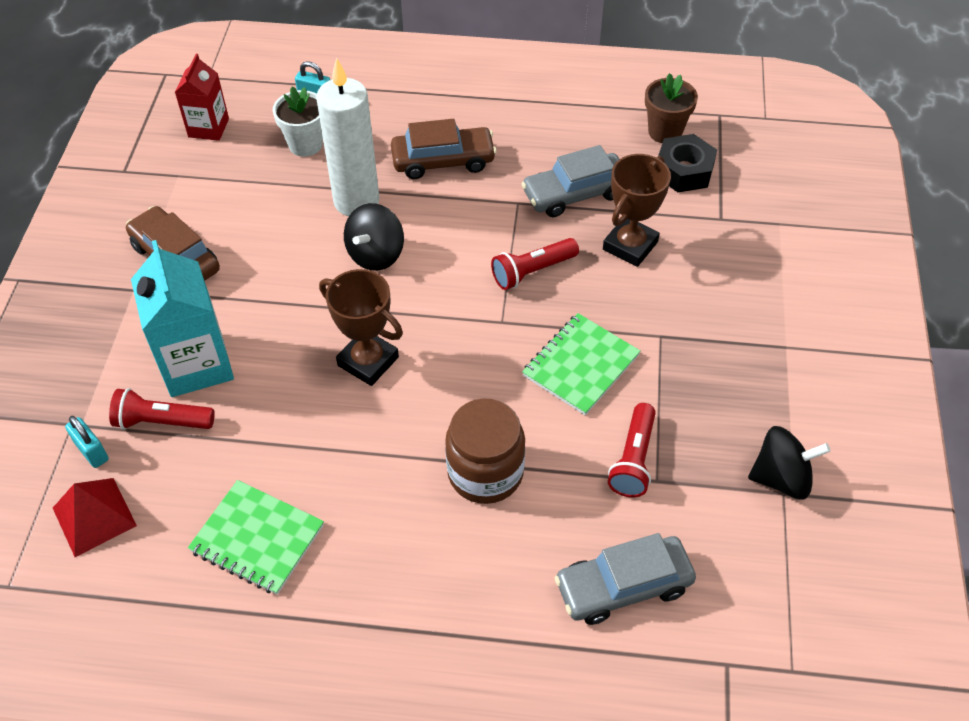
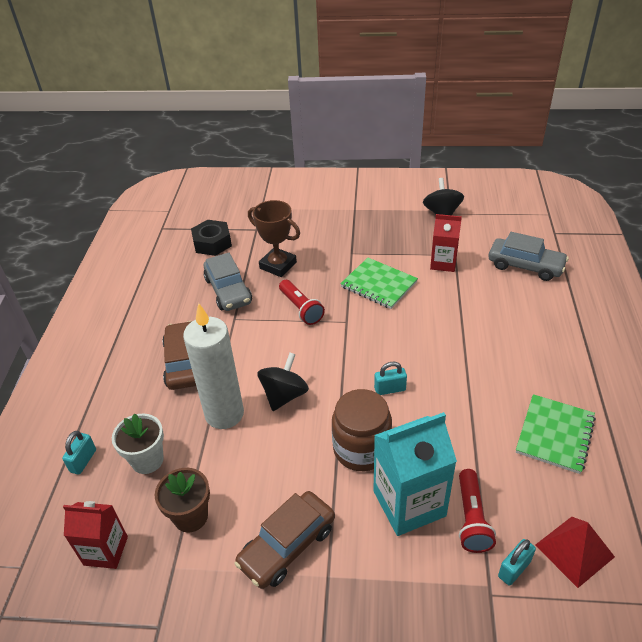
camera: 90 degrees left, 10 degrees down
brown trophy [319,269,403,386] -> turquoise padlock [374,362,407,395]
black spinning top [344,203,404,271] -> black spinning top turned 90 degrees counterclockwise [257,353,309,411]
brown jar [445,398,525,504] -> brown jar moved to [332,389,392,471]
grey car [554,533,696,625] -> grey car turned 45 degrees counterclockwise [489,232,569,281]
red flashlight [608,403,656,498] -> red carton [430,214,462,272]
brown flower pot [645,73,698,143] -> brown flower pot moved to [155,468,210,533]

